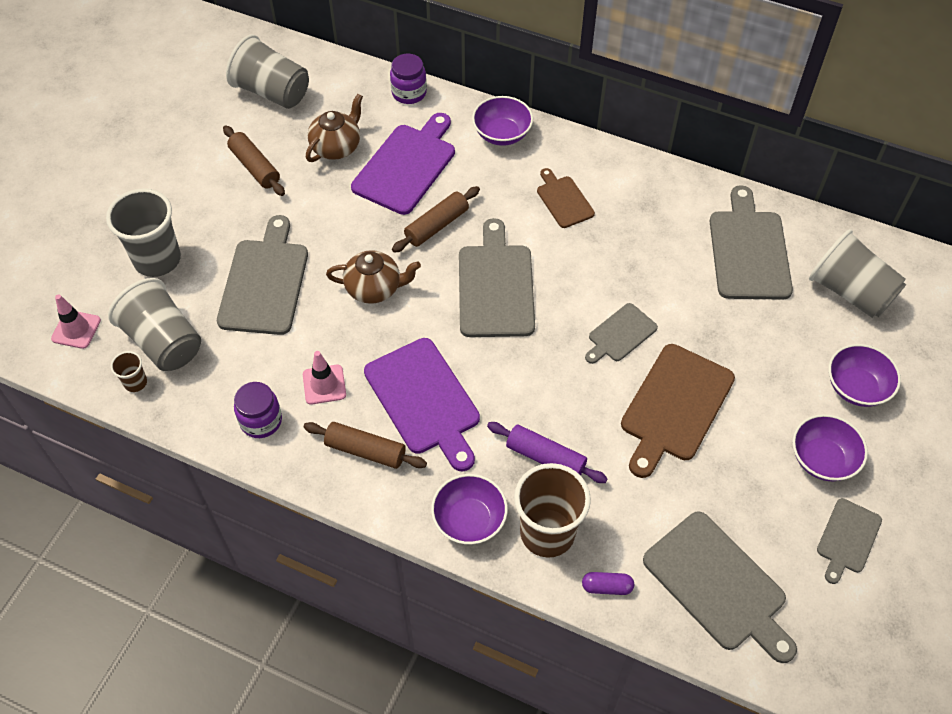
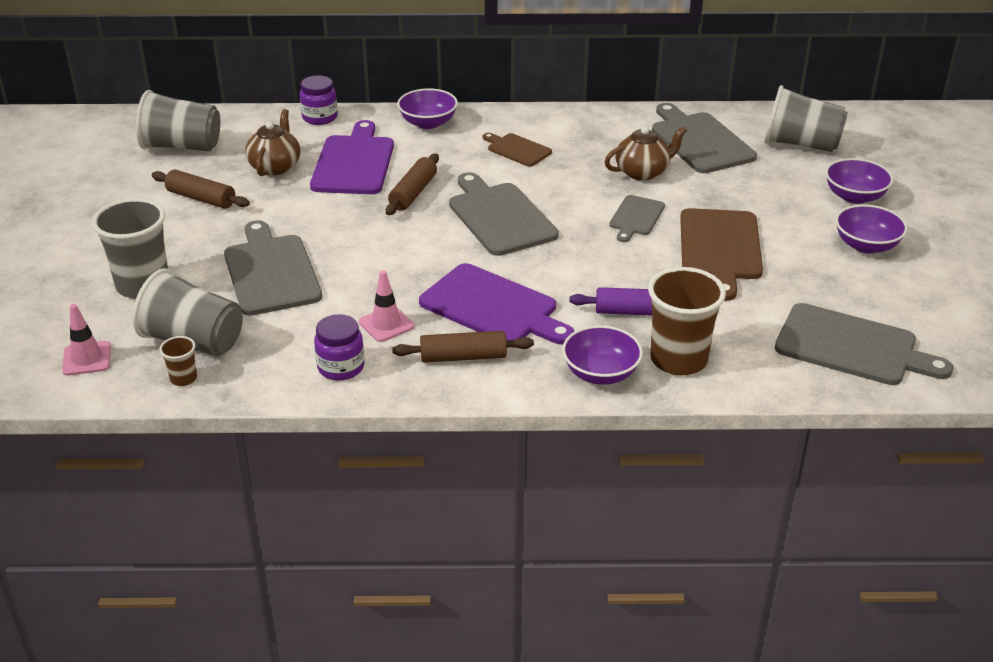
camera: 25 degrees left, 20 degrees down
brown teapot [326,250,421,304] -> brown teapot moved to [605,126,687,181]
purple capsule [582,572,634,595] -> none
grey cutting board [817,498,882,584] -> none

